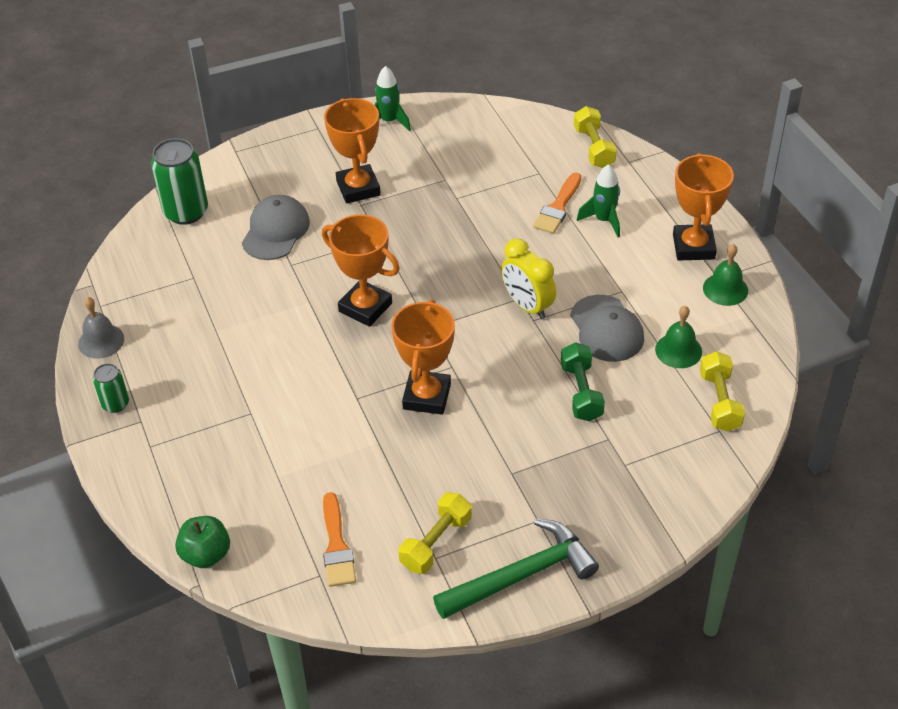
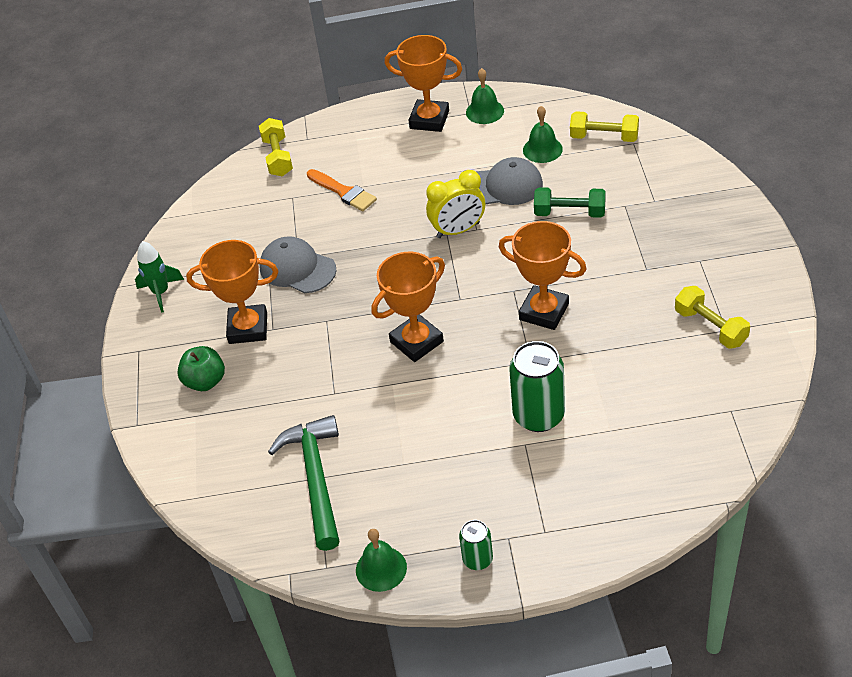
camera: 70 degrees left, 0 degrees up
grey bell [78,297,124,359] -> green bell [356,529,407,592]
green can [151,138,208,225] -> green can moved to [509,341,565,432]
green apple [175,516,230,568] -> green apple moved to [177,346,225,391]
grey cap [242,195,310,260] -> grey cap moved to [260,236,336,293]
orange brush [323,492,356,587] -> none
green hammer [433,519,599,619] -> green hammer moved to [268,415,339,551]
yellow dumbbell [574,106,617,168] -> yellow dumbbell turned 75 degrees clockwise [259,118,293,176]
green rocket [577,164,620,237] -> none

